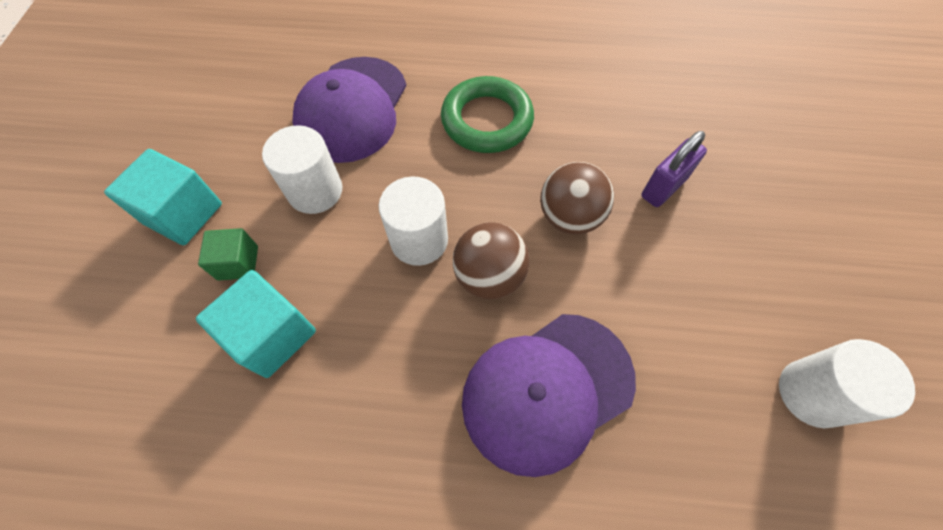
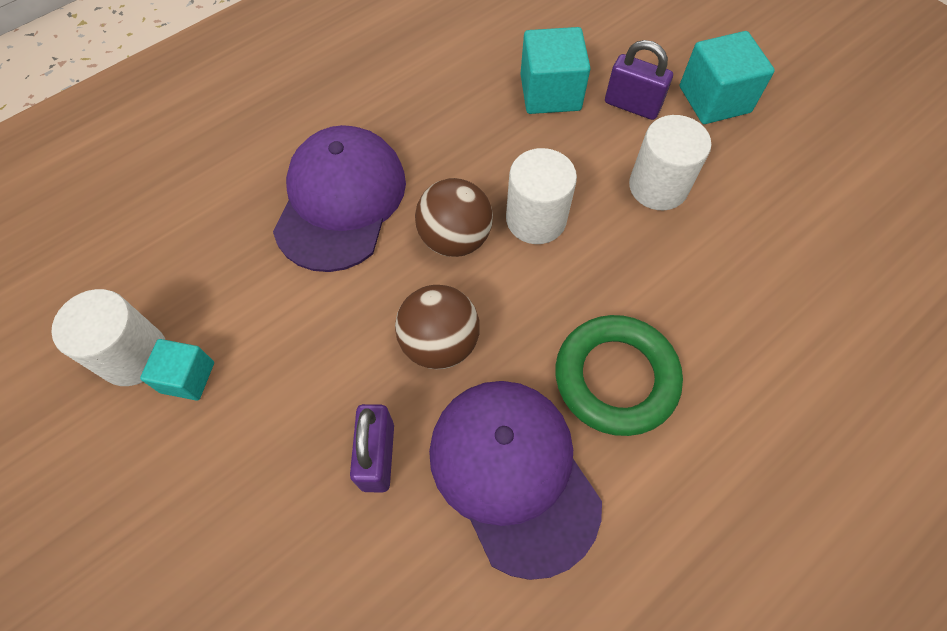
camera: 135 degrees right, 0 degrees up
green cube [198,228,258,280] -> purple padlock [605,40,673,120]
purple cap [292,57,406,163] -> purple cap moved to [429,381,602,580]
none -> turquoise cube [140,339,214,401]

